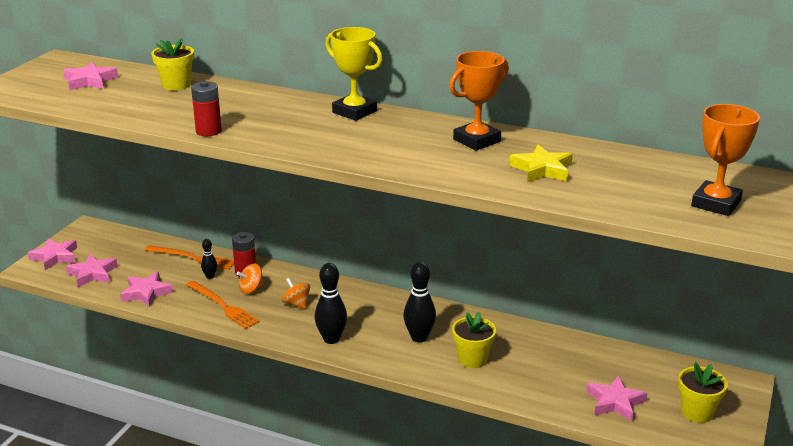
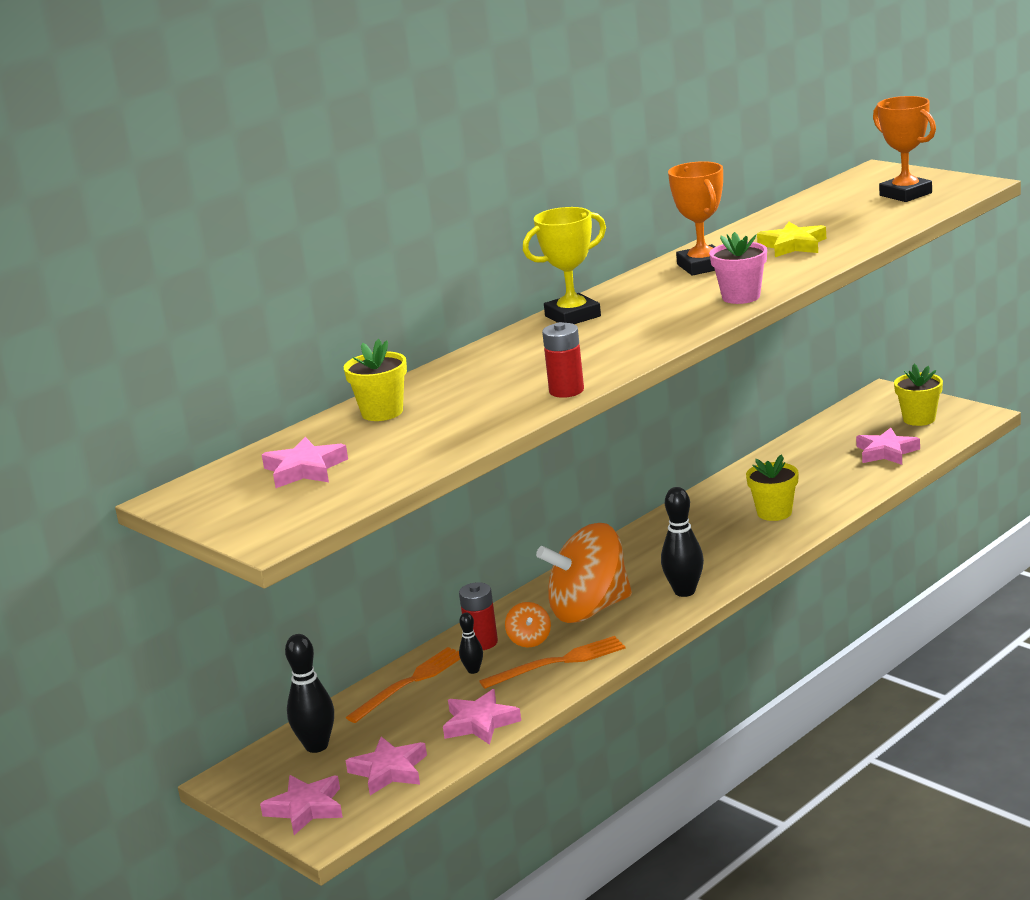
camera: 65 degrees left, 5 degrees down
orange spinning top [282,278,310,309] -> orange spinning top [536,523,632,623], size x2.36
black bowling pin [403,262,436,343] -> black bowling pin moved to [285,634,334,753]
none -> pink flower pot [709,232,767,304]

